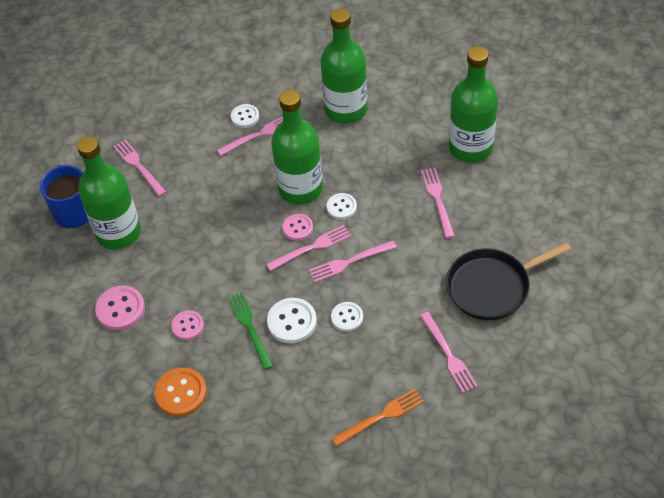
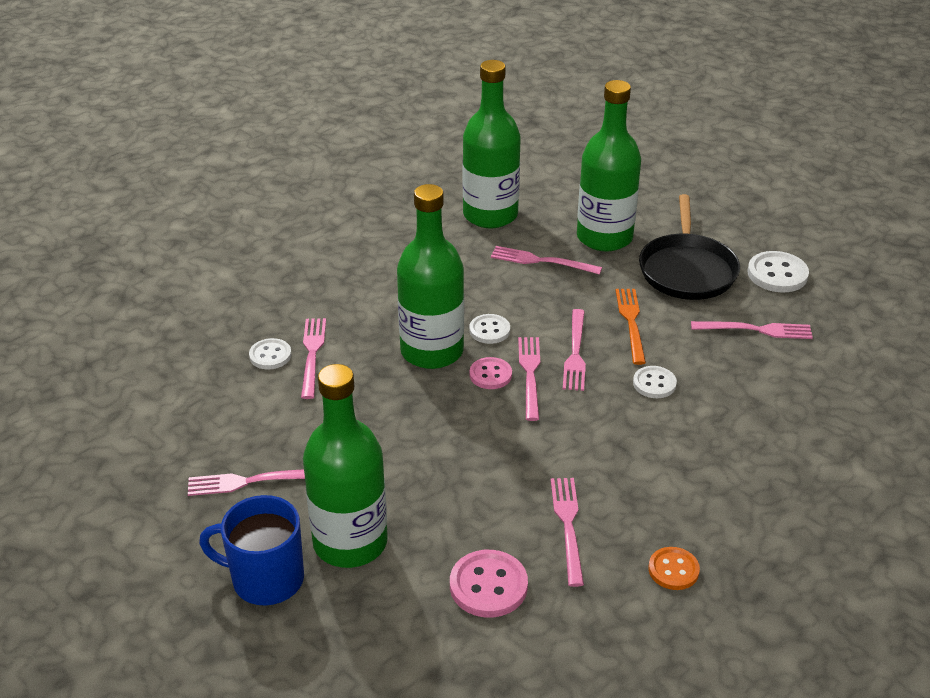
camera: 65 degrees left, 15 degrees down
orange button [155,368,207,416] -> orange button [648,547,700,590], size x0.65
pink button [171,310,204,340] -> pink fork [551,478,584,587]
green fork [227,292,273,370] -> none
white button [267,298,317,343] -> white button moved to [748,251,809,293]
green bottle [321,8,367,124] -> green bottle moved to [577,80,641,252]
orange fork [332,389,424,446] -> orange fork moved to [616,289,646,365]

